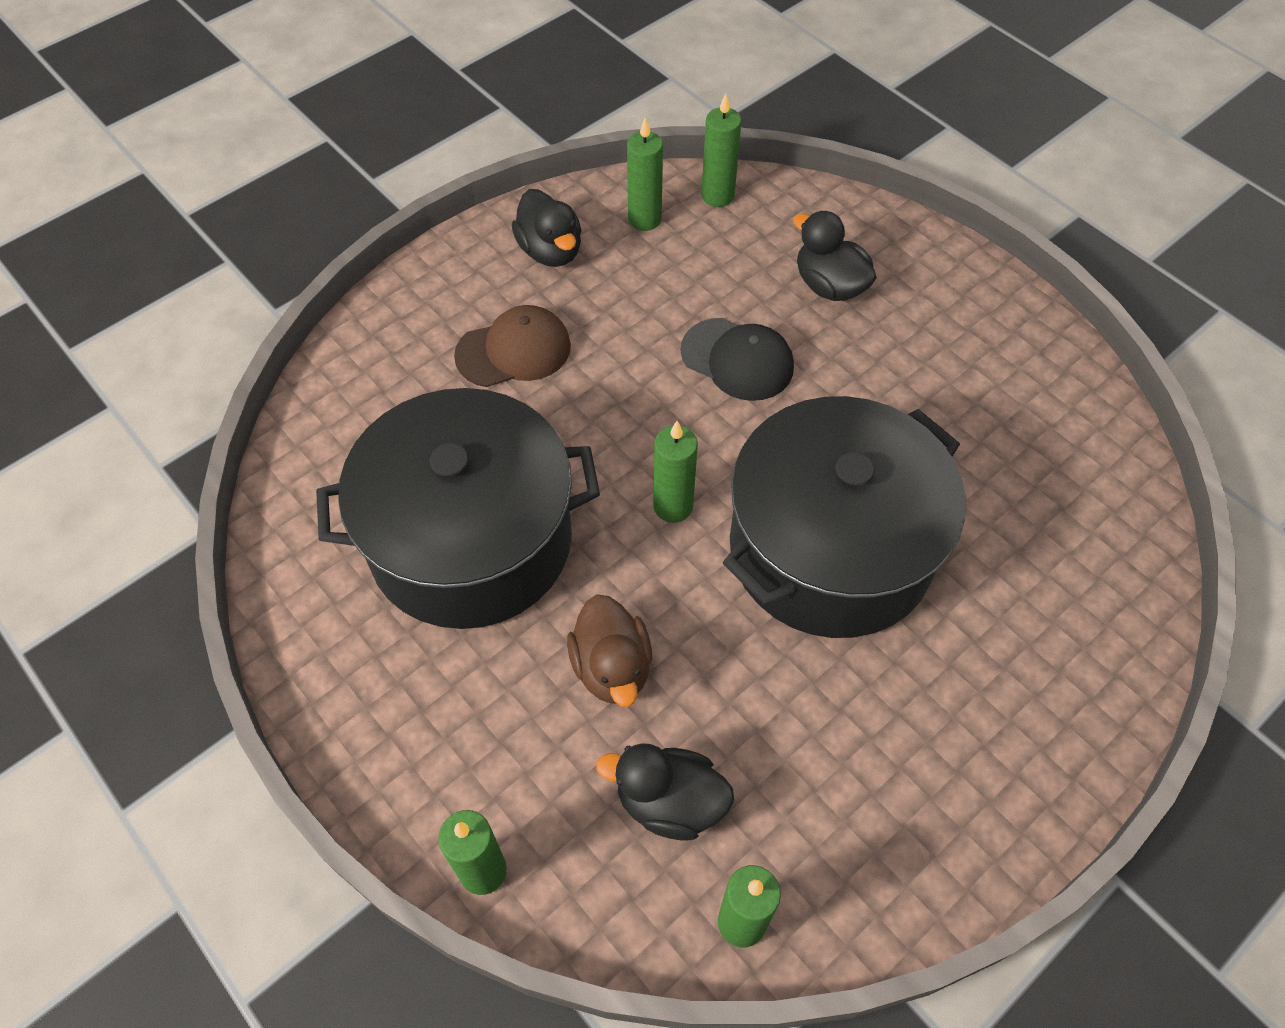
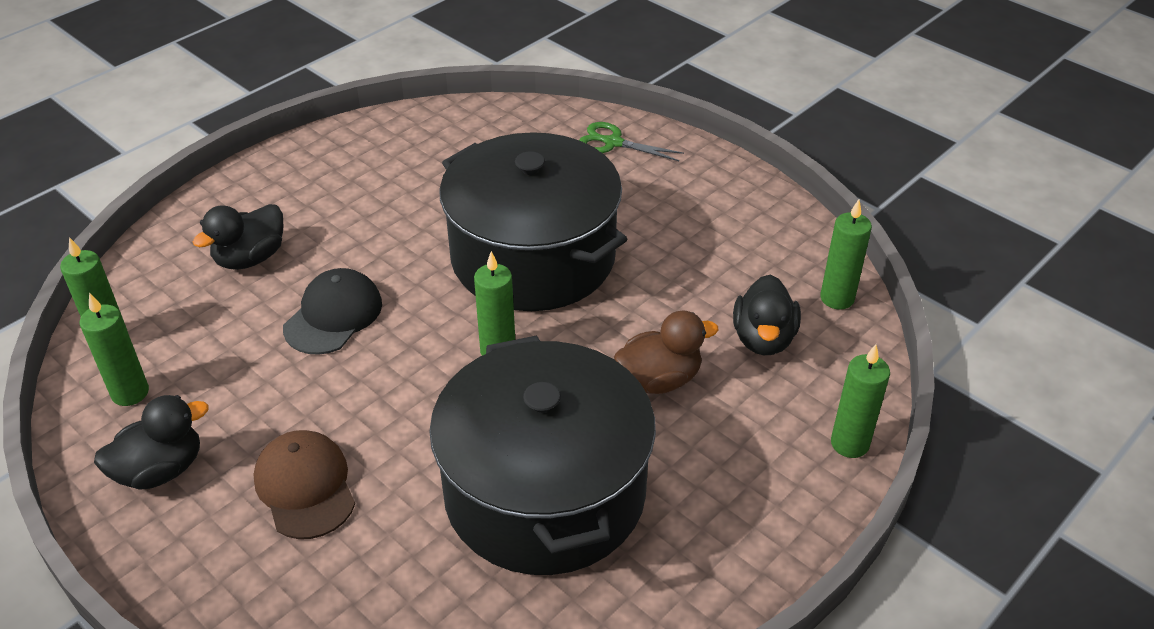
camera: 95 degrees left, 15 degrees down
none -> green scissors [579,122,684,161]

